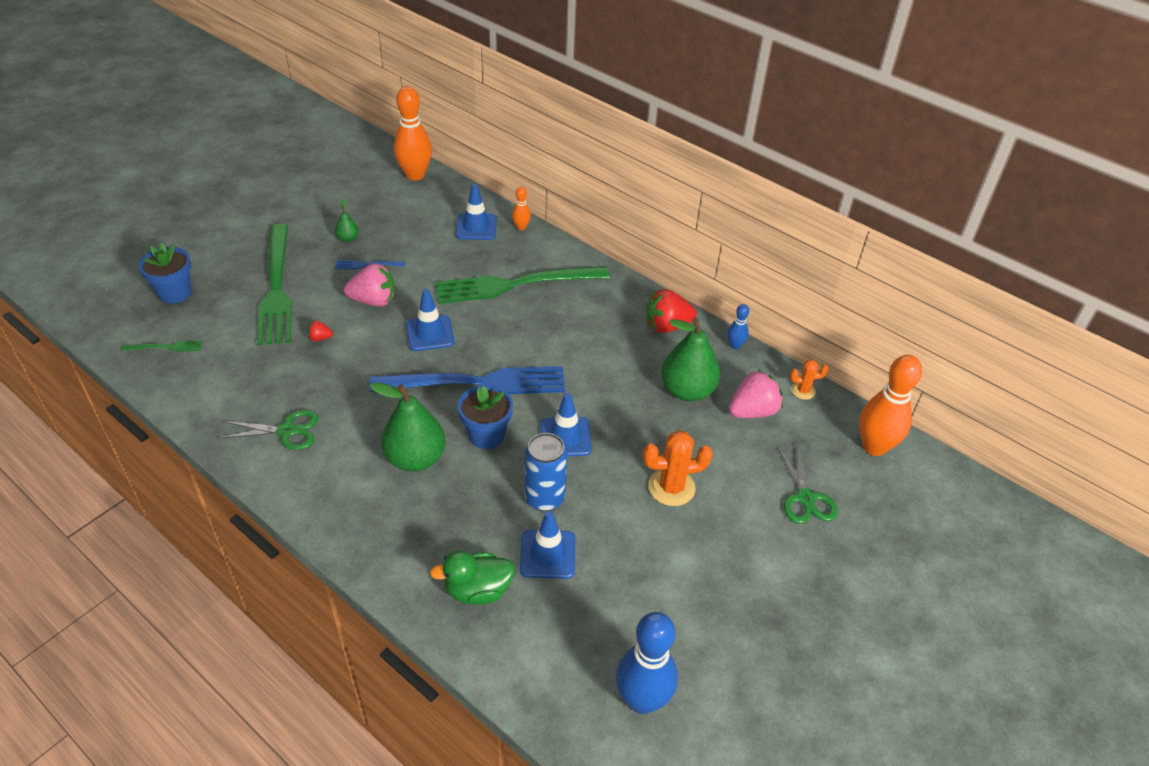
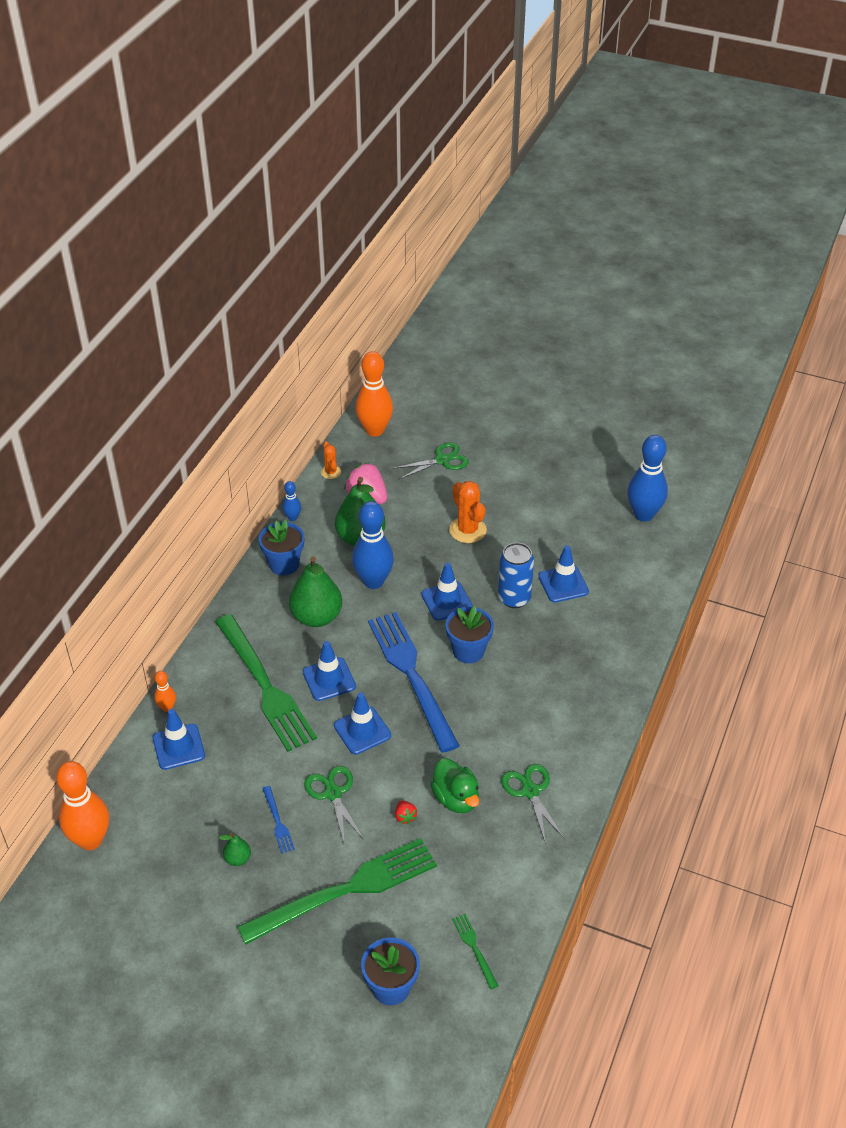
camera: 105 degrees left, 0 degrees up
pink strawberry [344,263,395,307] -> green scissors [304,766,364,845]
green pear [369,382,446,472] -> green pear moved to [289,556,342,627]
green duck [430,550,515,605] -> green duck moved to [430,758,479,813]
red strawberry [647,289,697,333] -> blue flower pot [259,519,304,575]
none -> blue traffic cone [303,641,356,701]
none -> blue bowling pin [352,501,394,589]

